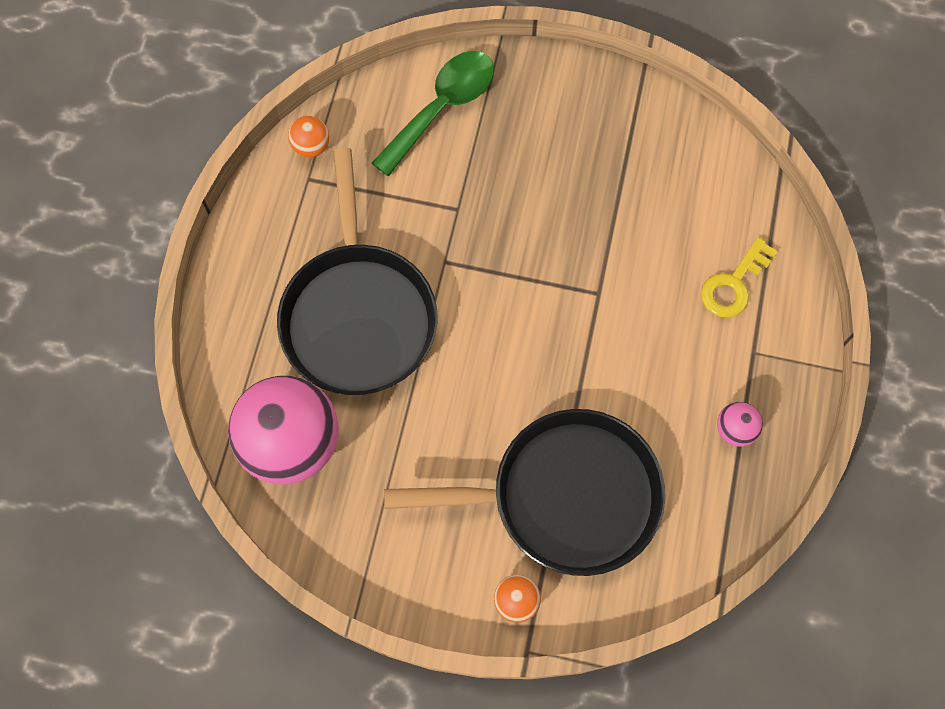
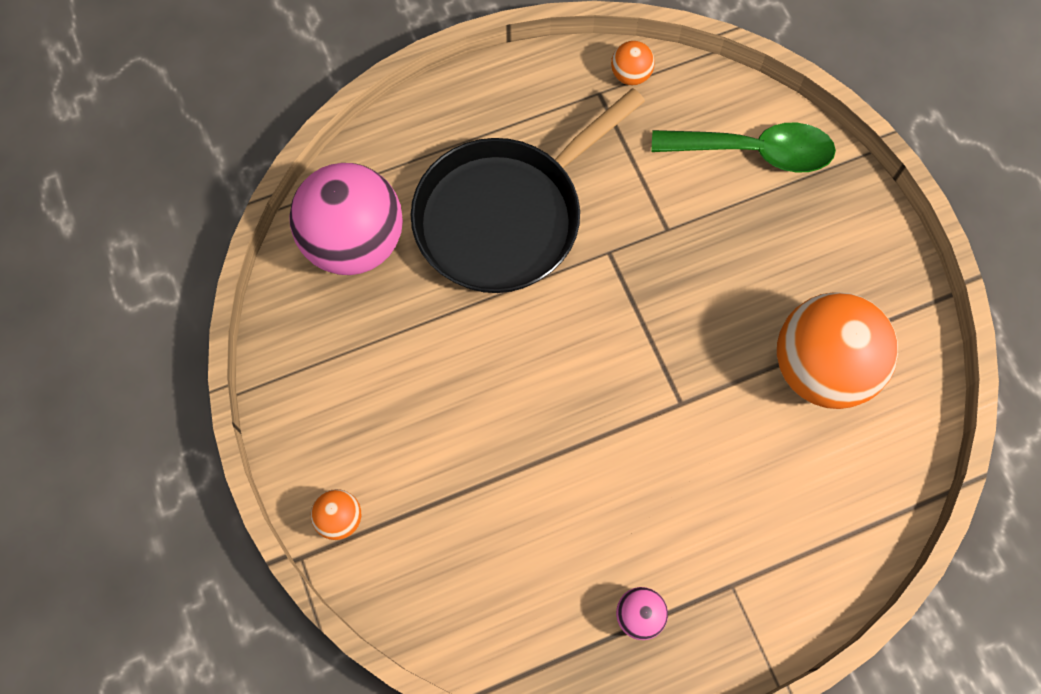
camera: 55 degrees right, 0 degrees up
black pan [384,409,665,576] -> none
yellow key [701,237,778,318] -> none
none -> orange ball [777,292,898,409]

